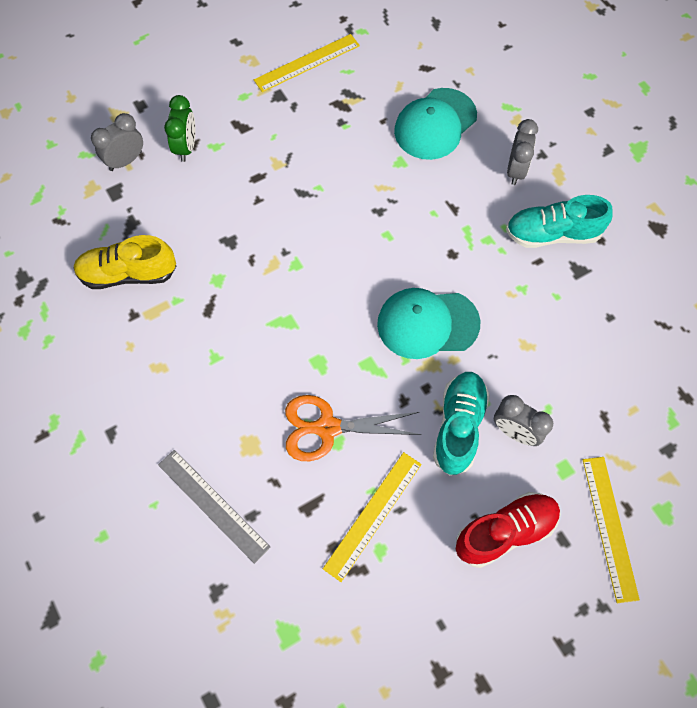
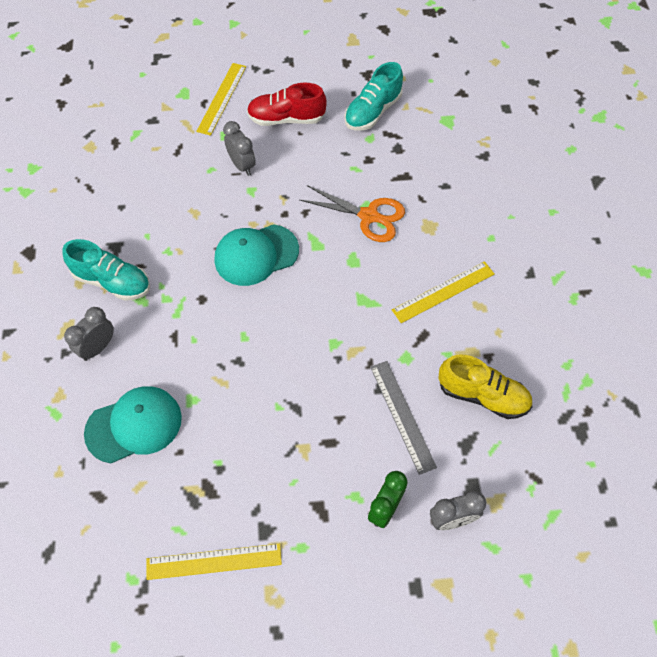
camera: 155 degrees left, 5 degrees down
grey ruler [158,450,271,564] -> grey ruler moved to [370,361,437,475]
yellow ruler [323,452,422,582] -> yellow ruler moved to [392,261,494,323]
turquoise cap [377,288,480,359] -> turquoise cap turned 135 degrees clockwise [215,224,299,286]
turquoise shoe [433,372,490,475] -> turquoise shoe moved to [345,62,403,130]

